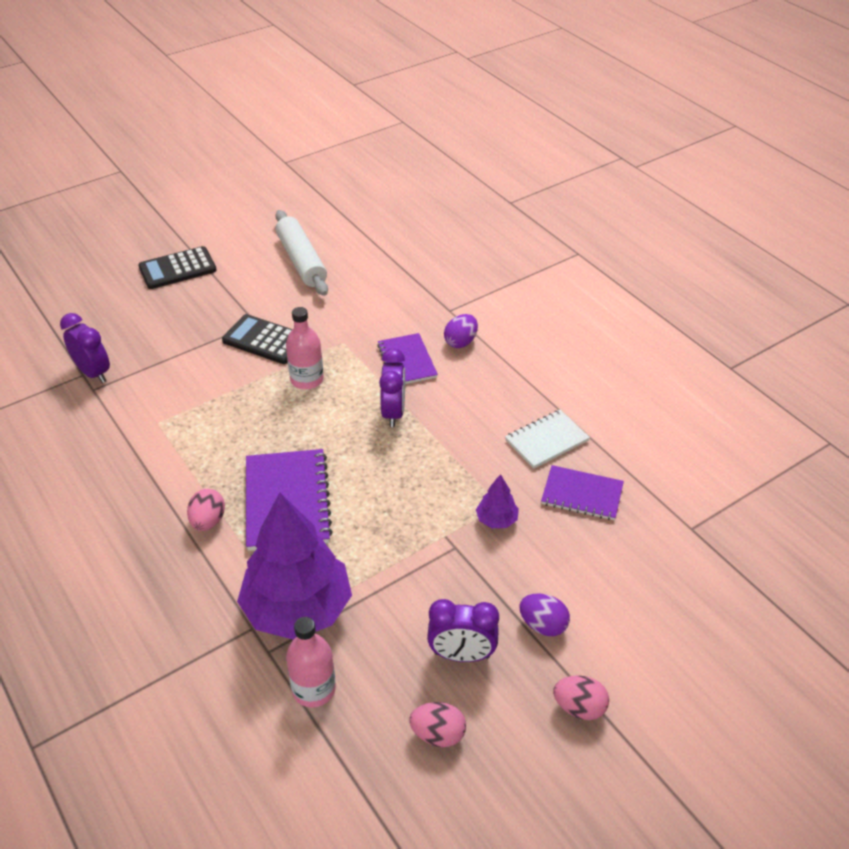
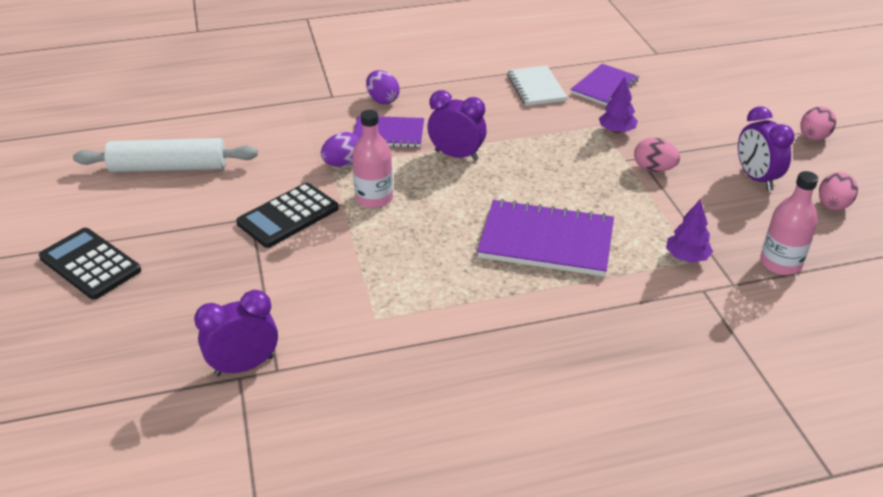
camera: 70 degrees left, 5 degrees down
black calculator [138,246,217,289] -> black calculator turned 135 degrees clockwise [39,228,141,300]
pink egg [187,489,225,531] -> pink egg moved to [634,138,680,172]
purple tree [237,492,352,640] -> purple tree [666,199,713,263], size x0.42
purple clock [427,599,499,662] -> purple clock turned 135 degrees clockwise [738,106,795,191]
purple egg [519,593,570,636] -> purple egg moved to [321,132,359,167]

